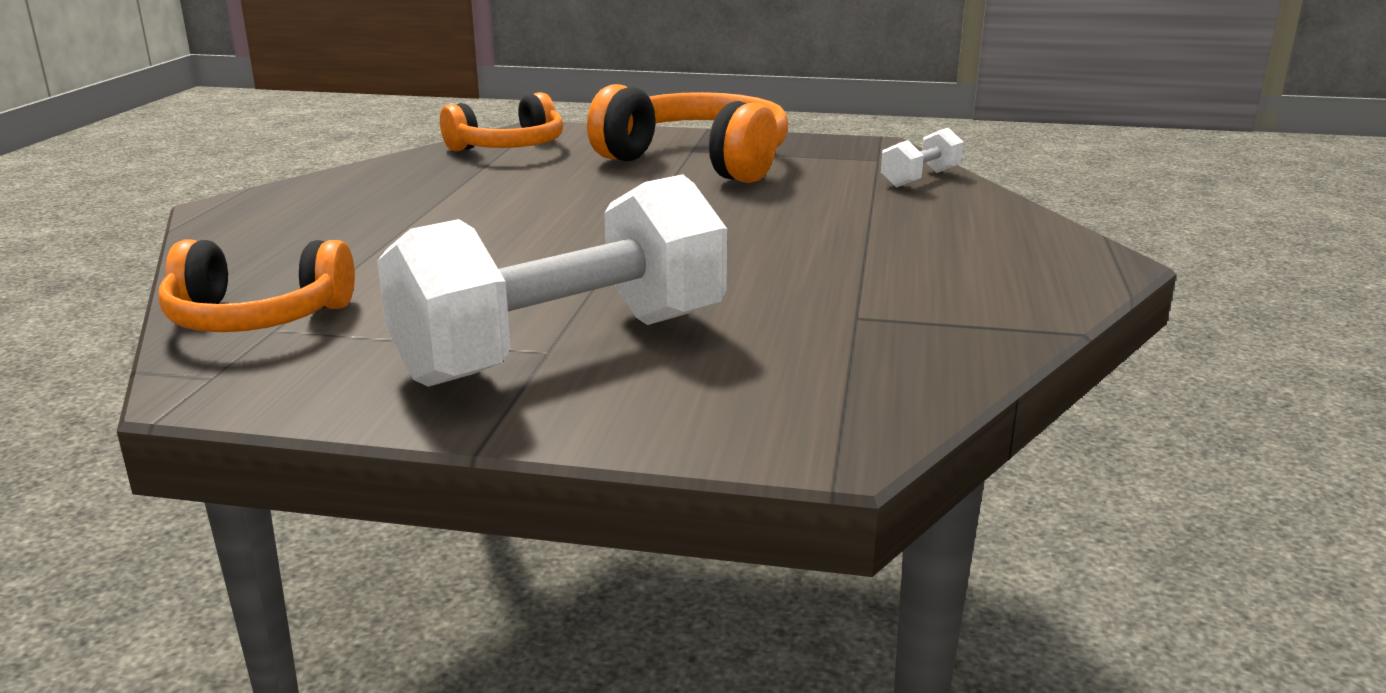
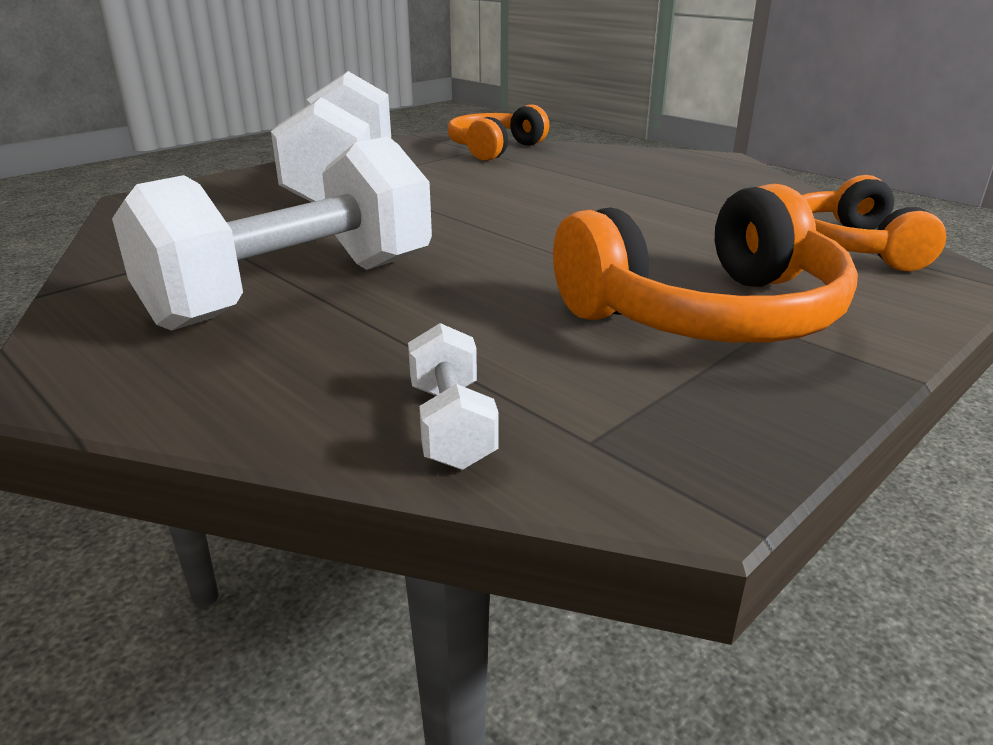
camera: 125 degrees right, 5 degrees up
none -> white dumbbell [112,136,432,331]

